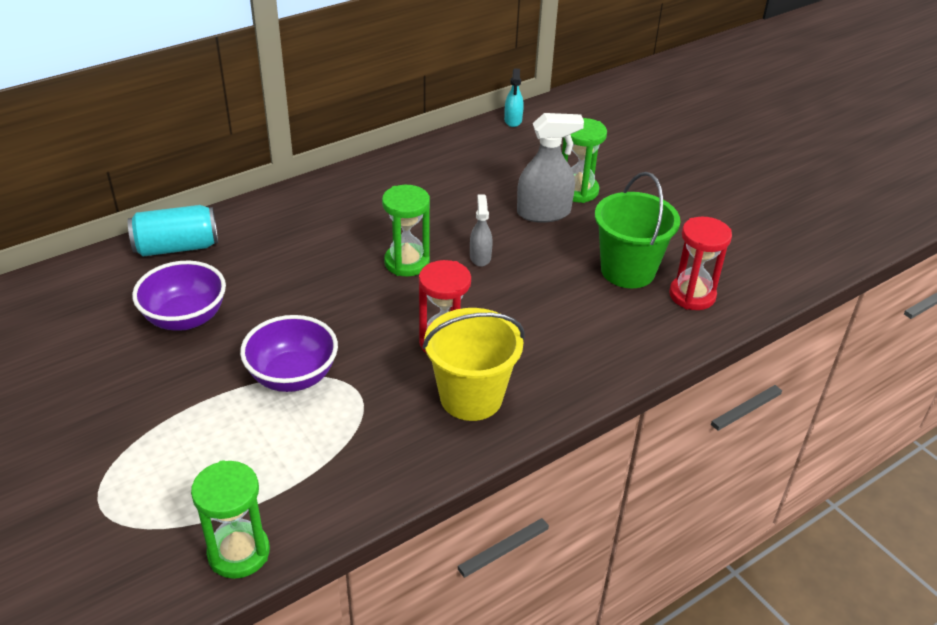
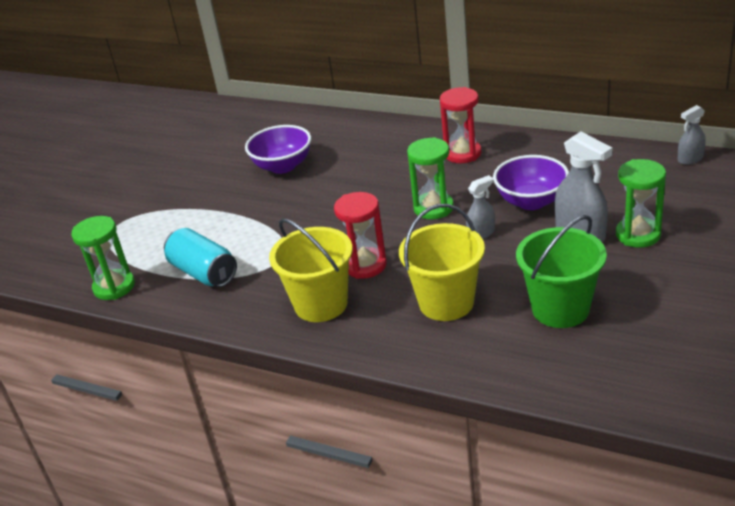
camera: 65 degrees right, 5 degrees down
turquoise can [128,205,218,257] -> turquoise can moved to [164,228,237,287]
purple bowl [240,315,338,392] -> purple bowl moved to [493,155,569,210]
turquoise spray bottle [504,68,524,127] -> grey spray bottle [677,105,706,165]
red hourglass [669,216,732,310] -> red hourglass moved to [440,87,481,163]
none -> yellow bucket [399,204,485,321]

